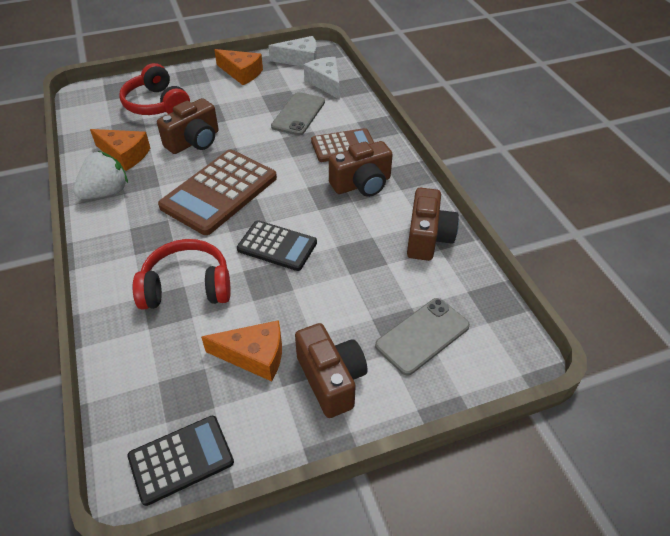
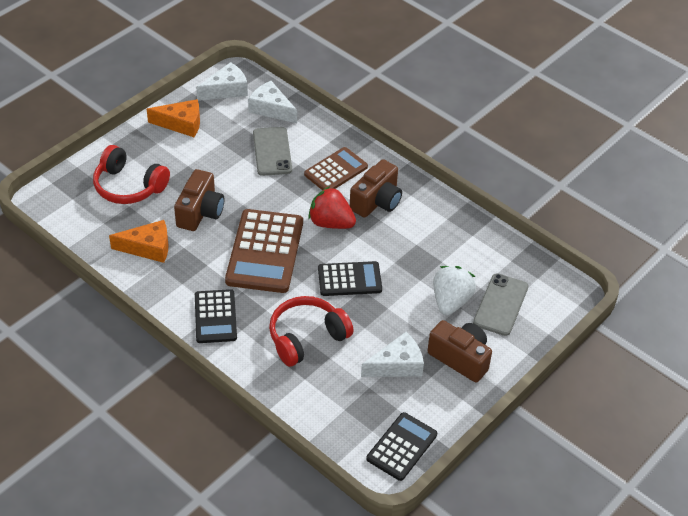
camera: 30 degrees left, 0 degrees up
white strawberry [73,151,128,199] -> white strawberry moved to [433,266,476,315]
orange cheese [201,320,282,381] -> white cheese [361,332,424,377]
brown camera [407,188,459,261] -> none
none -> black calculator [195,289,237,343]
none -> red strawberry [308,186,356,229]

